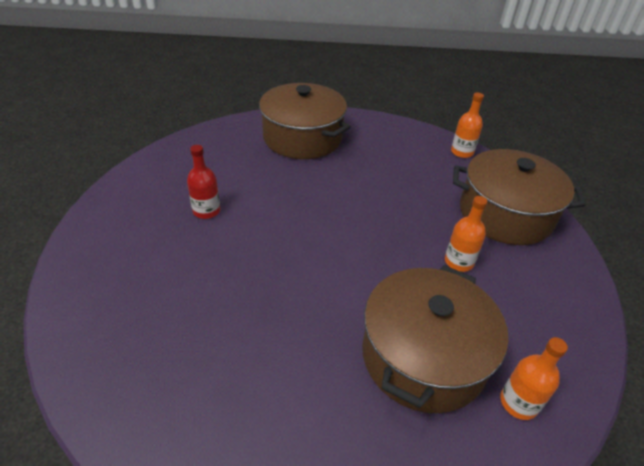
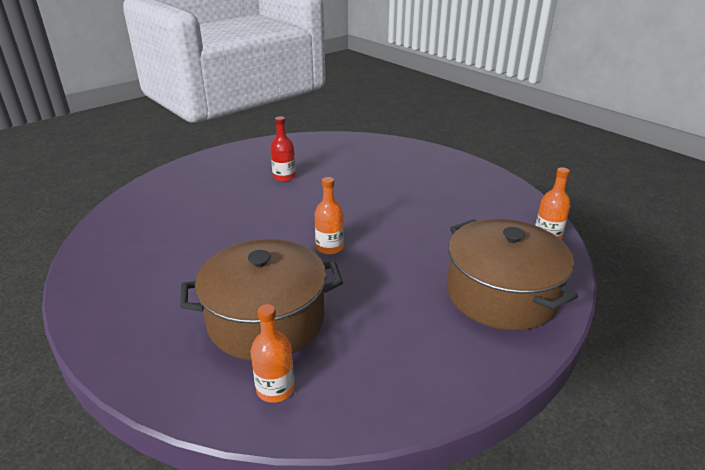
camera: 50 degrees right, 10 degrees down
brown pot [259,83,351,159] -> none
orange bottle [445,196,488,272] -> orange bottle moved to [315,177,344,254]

